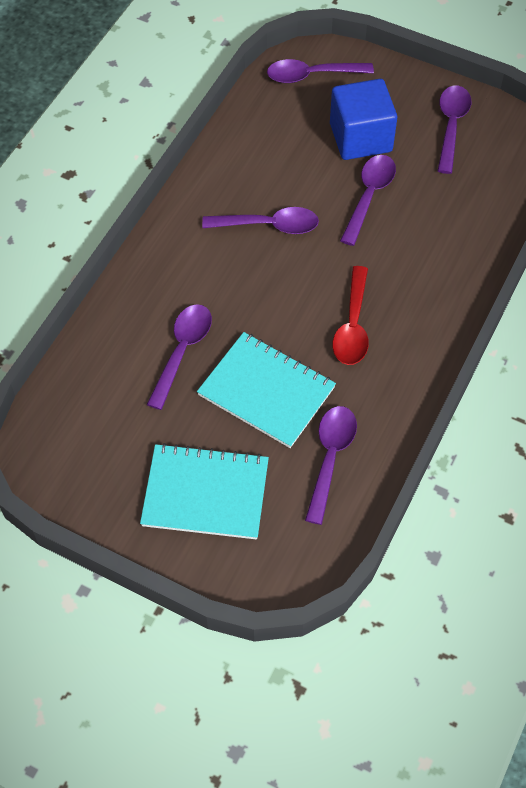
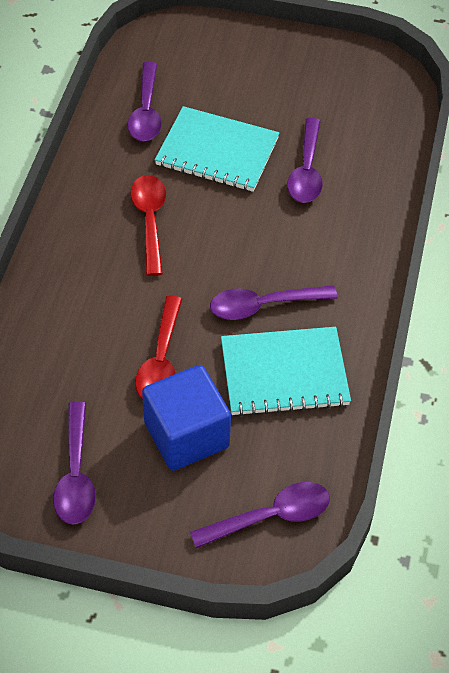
camera: 165 degrees right, 5 degrees down
turquoise notebook [140,443,269,539] -> turquoise notebook moved to [221,327,351,416]
purple spoon [340,155,396,246] -> red spoon [135,296,182,399]

